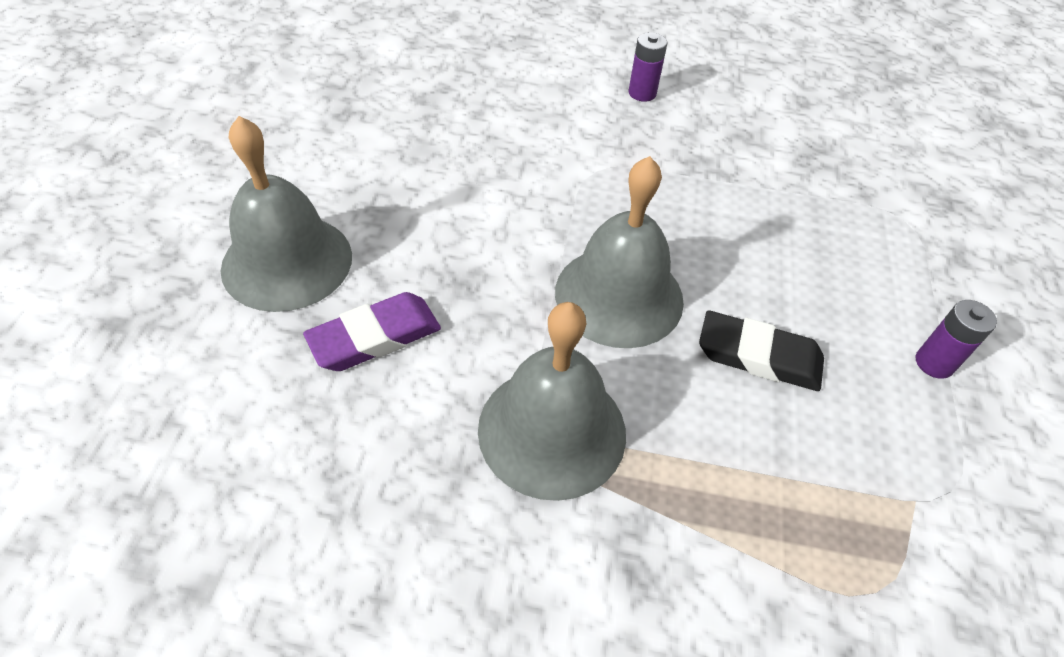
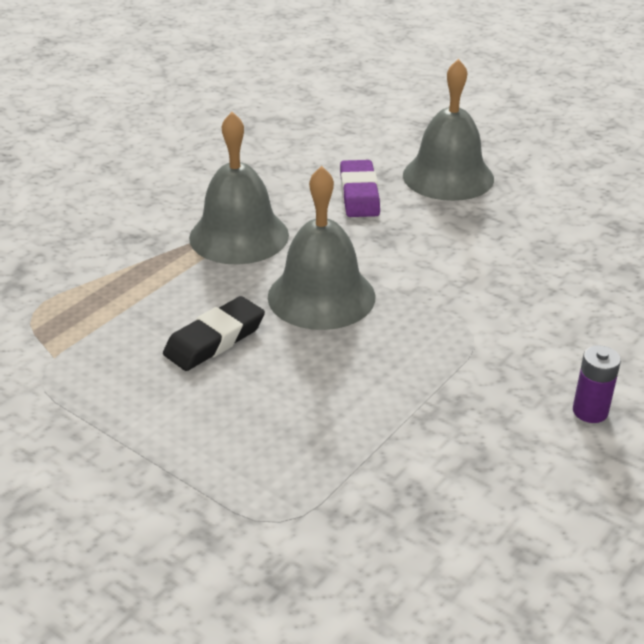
camera: 120 degrees right, 15 degrees down
purple battery [916,300,997,379] -> none

